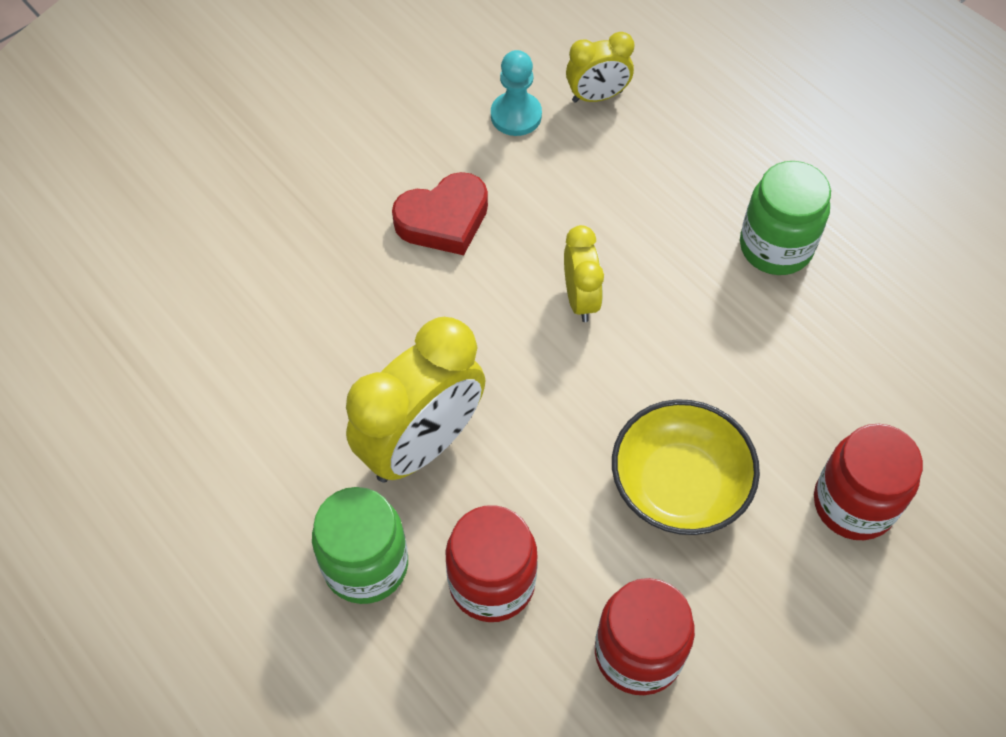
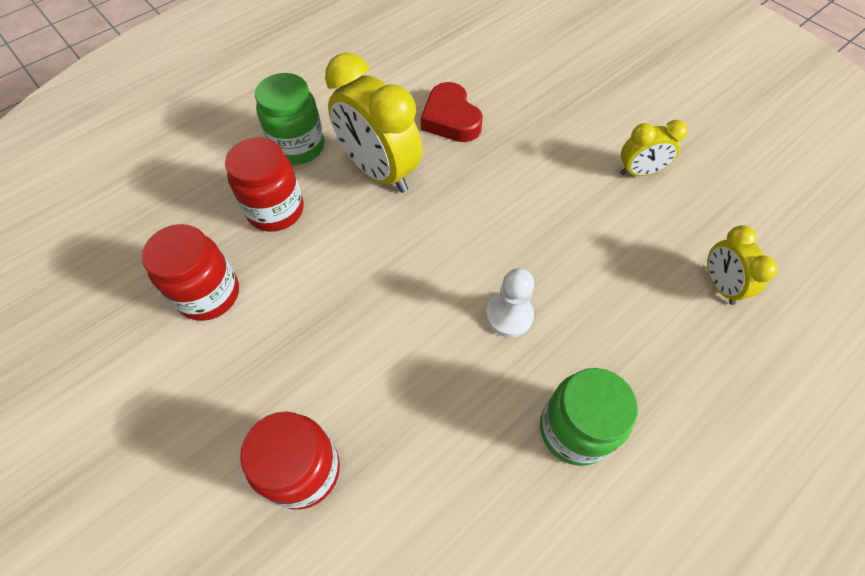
camera: 90 degrees right, 0 degrees up
red heart [392,172,488,255] -> red heart moved to [421,82,483,142]
turquoise pawn [491,50,542,136] -> none
yellow clock [564,225,604,322] -> yellow clock moved to [620,120,688,176]
yellow bowl [612,399,760,535] -> none
none -> white pawn [486,268,534,337]

